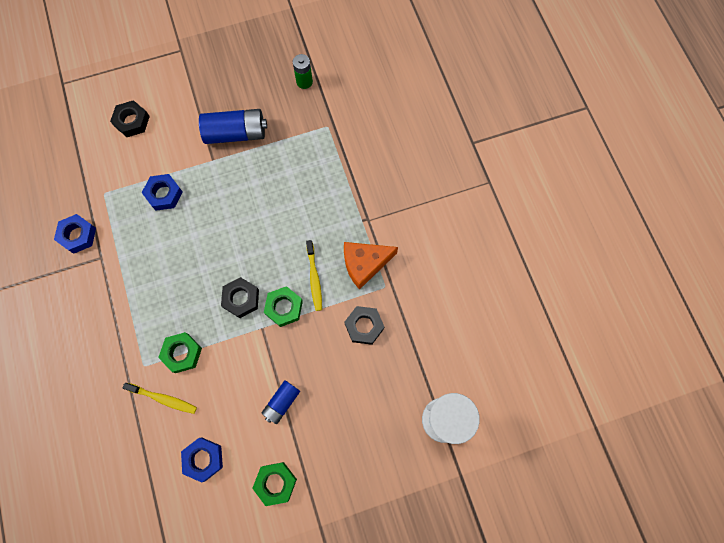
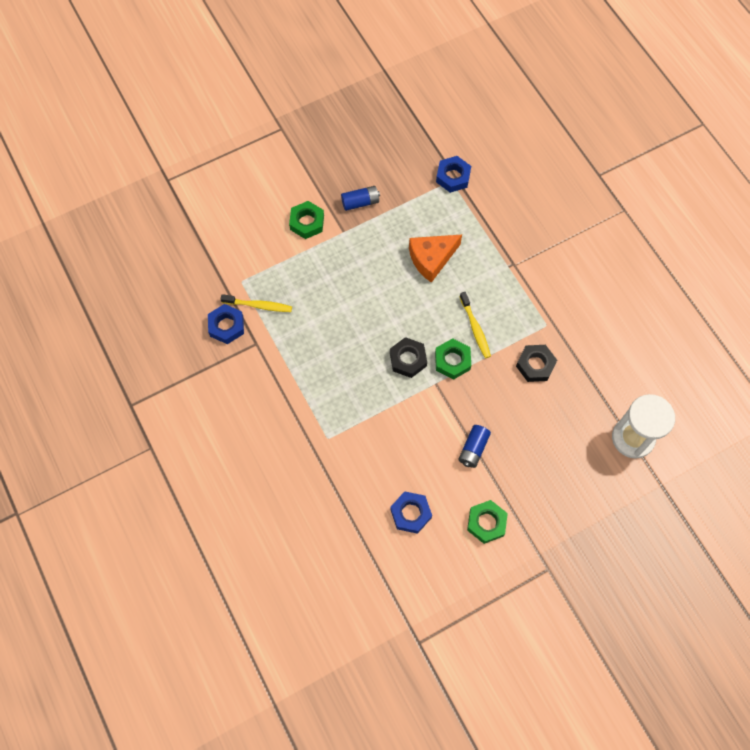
camera: 10 degrees left, 5 degrees down
black nut [110,100,150,137] -> none
yellow toothbrush [122,383,197,414] -> yellow toothbrush moved to [221,294,292,312]
blue nut [142,174,183,211] -> blue nut moved to [436,156,471,193]
green nut [158,332,202,373] -> green nut moved to [289,201,324,239]
blue battery [199,109,267,144] -> blue battery [341,186,380,211], size x0.58
green battery [293,54,313,89] -> none
orange cheese [344,242,398,290] -> orange cheese moved to [409,235,462,283]

